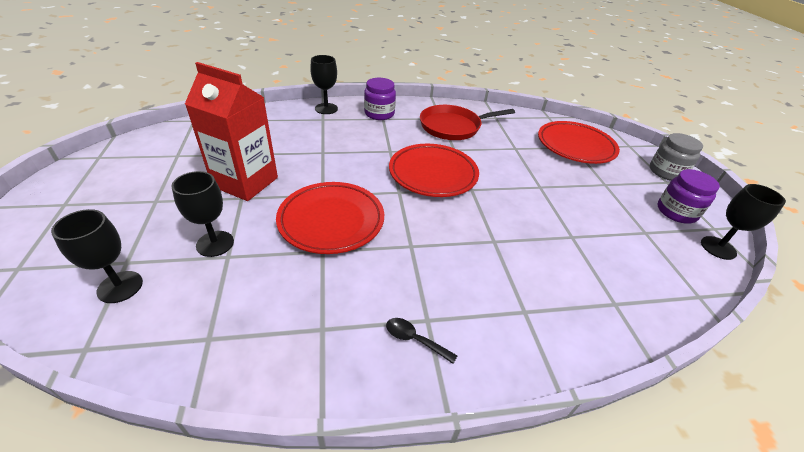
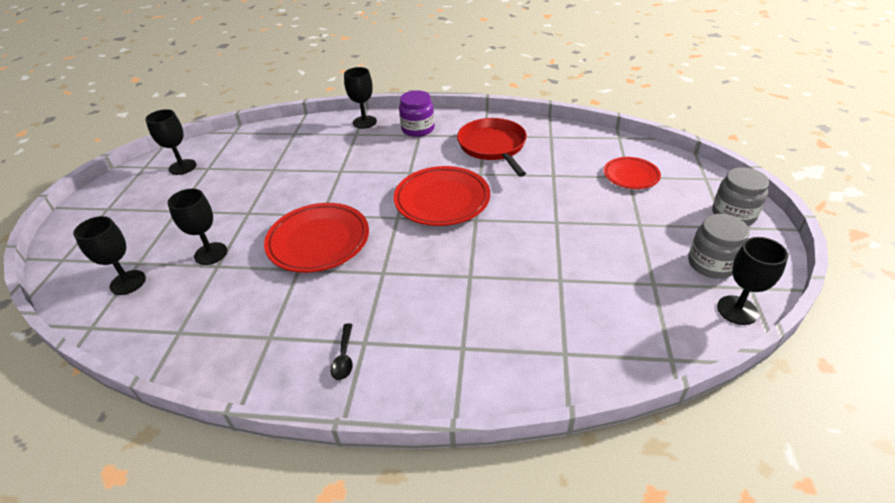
camera: 20 degrees right, 0 degrees up
red carton [185,62,278,201] -> none
black spoon [386,318,457,364] -> black spoon turned 135 degrees counterclockwise [330,323,353,380]
red pan [420,105,515,140] -> red pan turned 75 degrees clockwise [457,118,527,177]
red plate [538,121,620,164] -> red plate [604,157,661,189], size x0.59
purple jar [657,169,720,224] -> grey jar [688,214,749,279]
none -> black goblet [145,109,196,175]

